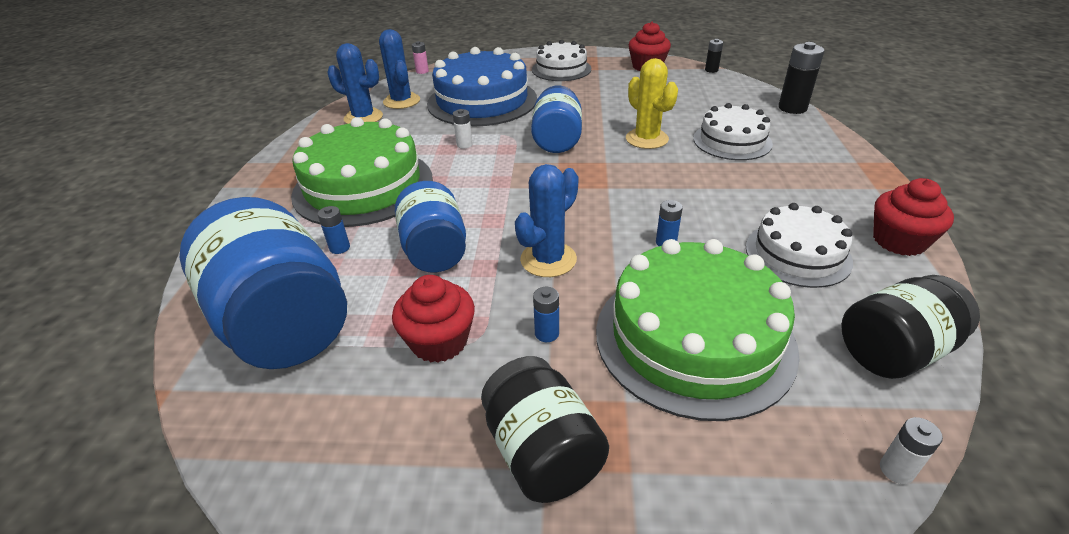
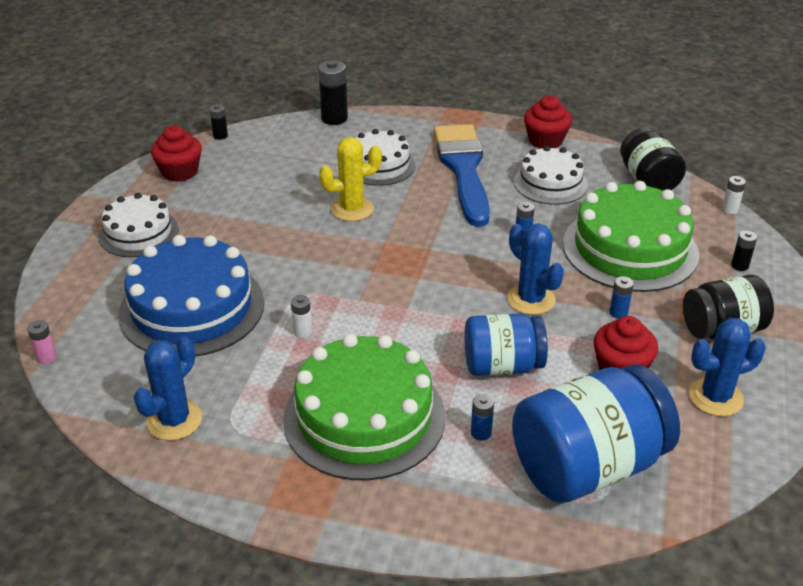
camera: 80 degrees left, 0 degrees up
blue cactus [379,29,420,109] -> blue cactus moved to [689,318,766,416]
blue jar [531,86,582,153] -> none
none -> blue brush [434,124,490,227]
none -> black battery [731,230,757,271]

